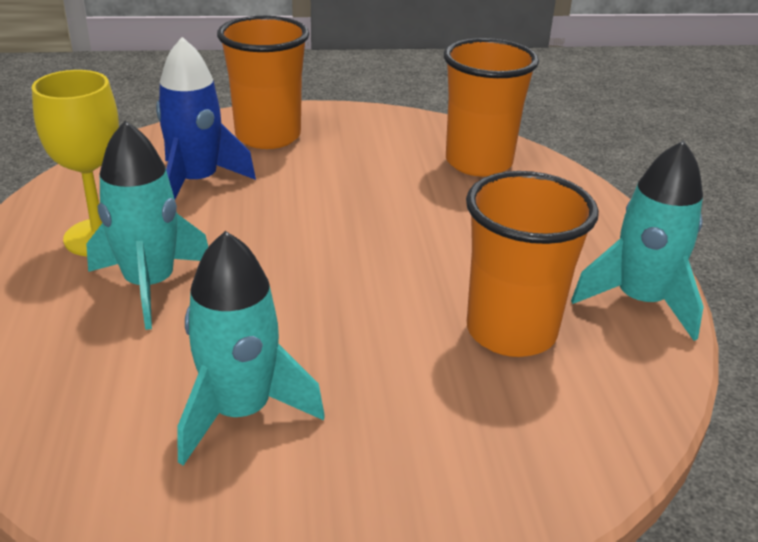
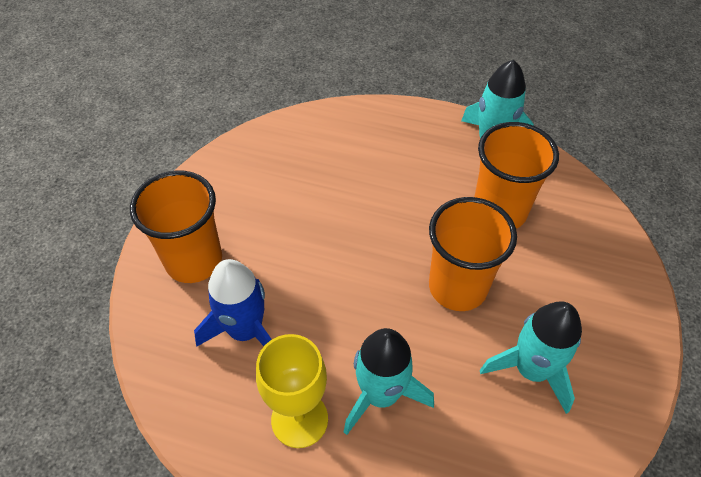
camera: 65 degrees left, 20 degrees up
orange cup [444,38,539,177] -> orange cup moved to [429,197,517,311]

